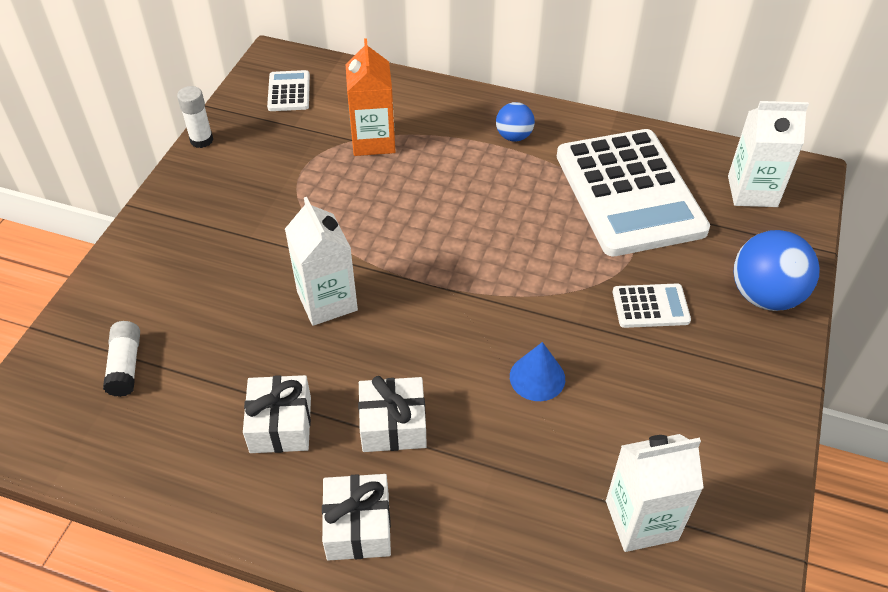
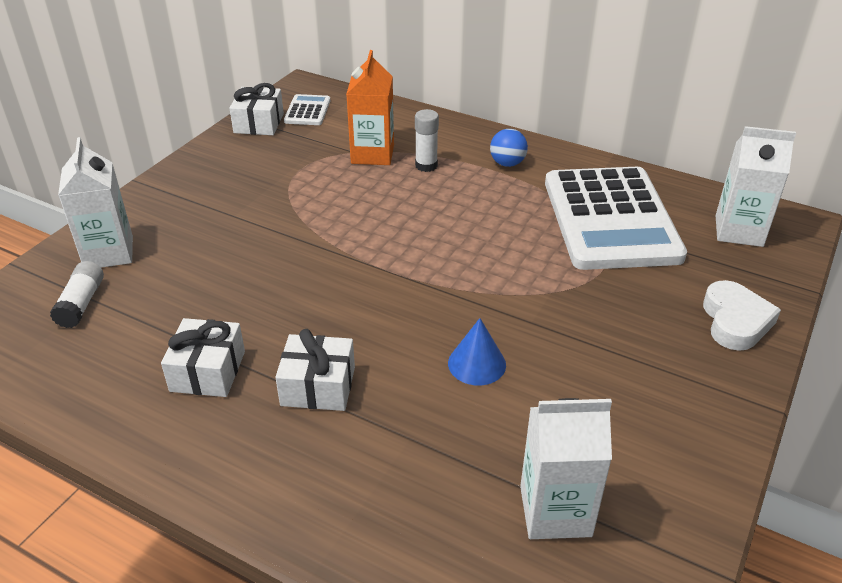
camera: 10 degrees right, 10 degrees down
white glue stick [177,86,213,148] -> white glue stick moved to [415,109,439,172]
white carton [285,197,358,326] -> white carton moved to [58,137,133,268]
white gift [322,474,391,561] -> white gift moved to [229,83,284,135]
white calculator [613,283,691,328] -> none
blue ball [733,230,820,311] -> white heart [703,280,781,351]

